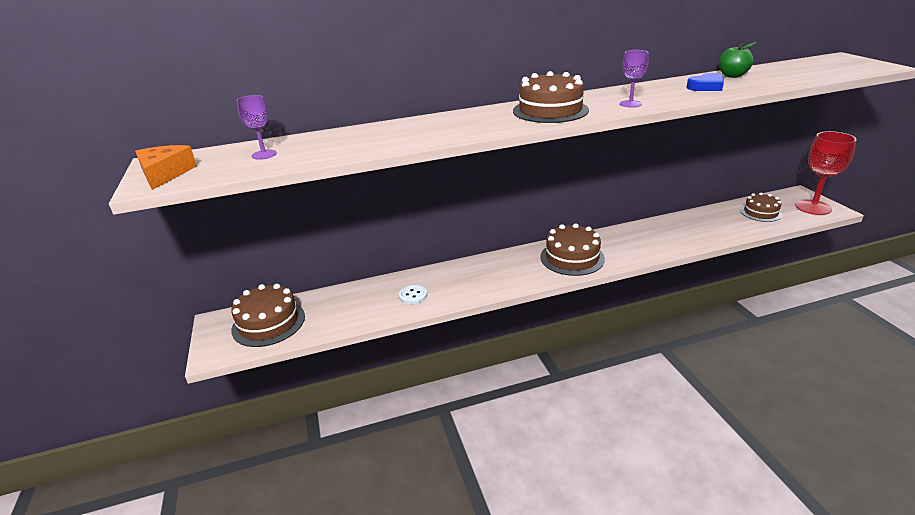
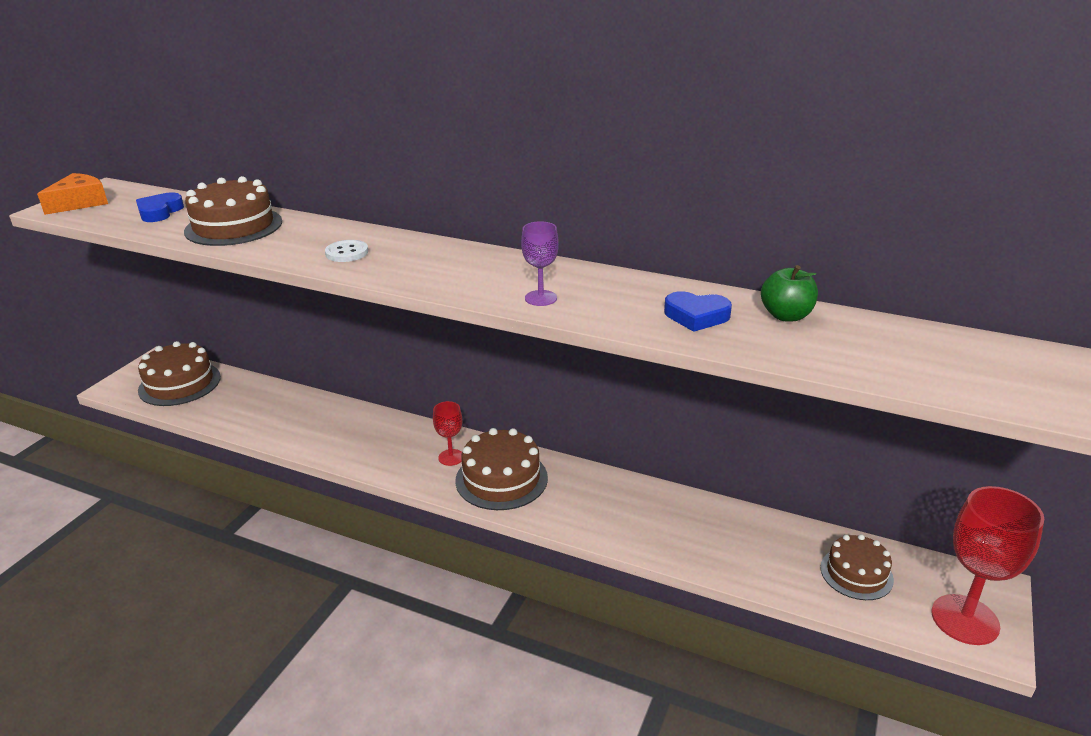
camera: 40 degrees right, 0 degrees up
purple goblet [236,95,277,160] -> blue heart [136,192,184,222]
white button [399,285,427,304] -> white button moved to [325,240,368,262]
brown cake [513,71,589,123] -> brown cake moved to [184,176,282,246]
none -> red goblet [433,401,462,466]

